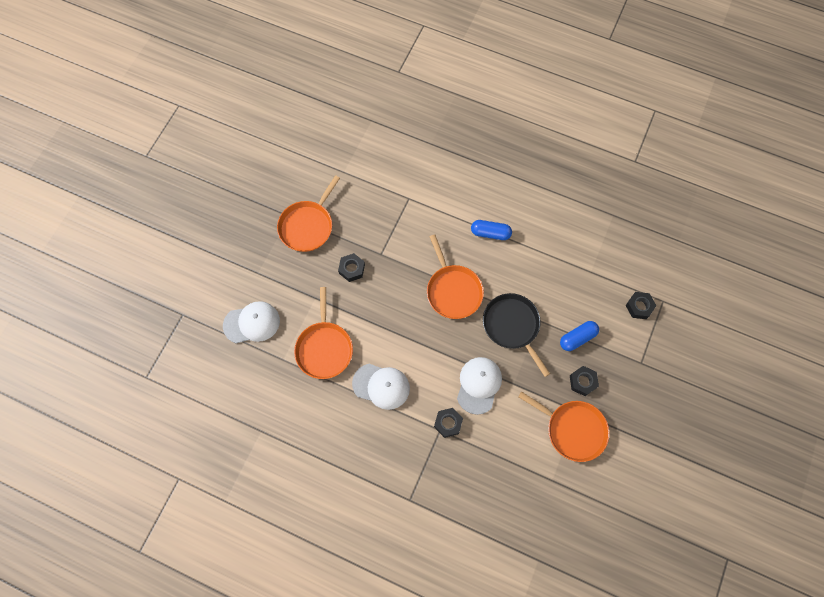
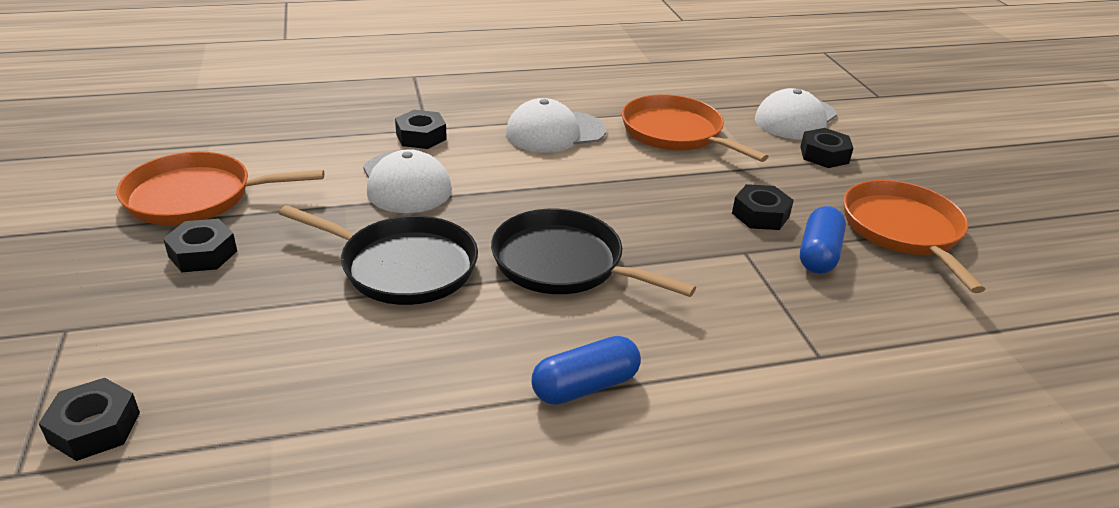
camera: 140 degrees right, 35 degrees down
orange pan [427,234,484,319] -> black pan [491,209,696,297]
blue capsule [560,321,599,351] -> blue capsule moved to [800,206,846,274]
none -> black nut [800,128,854,168]

